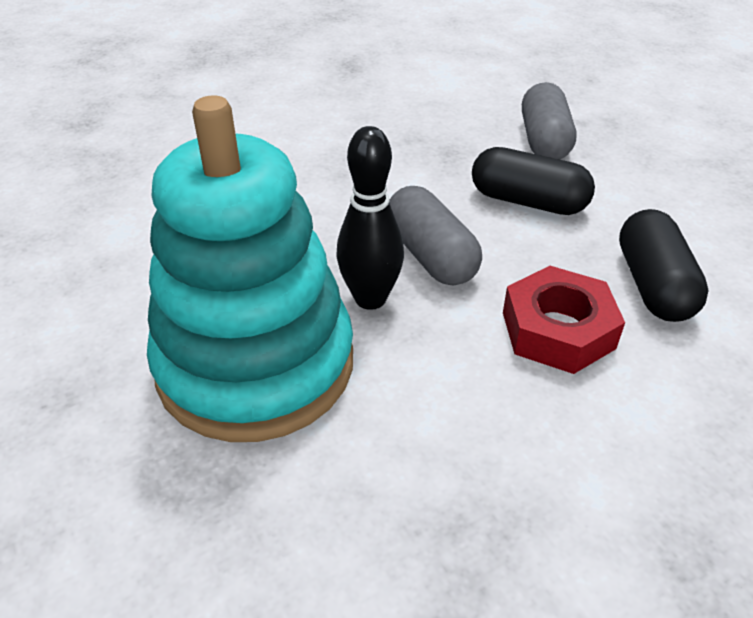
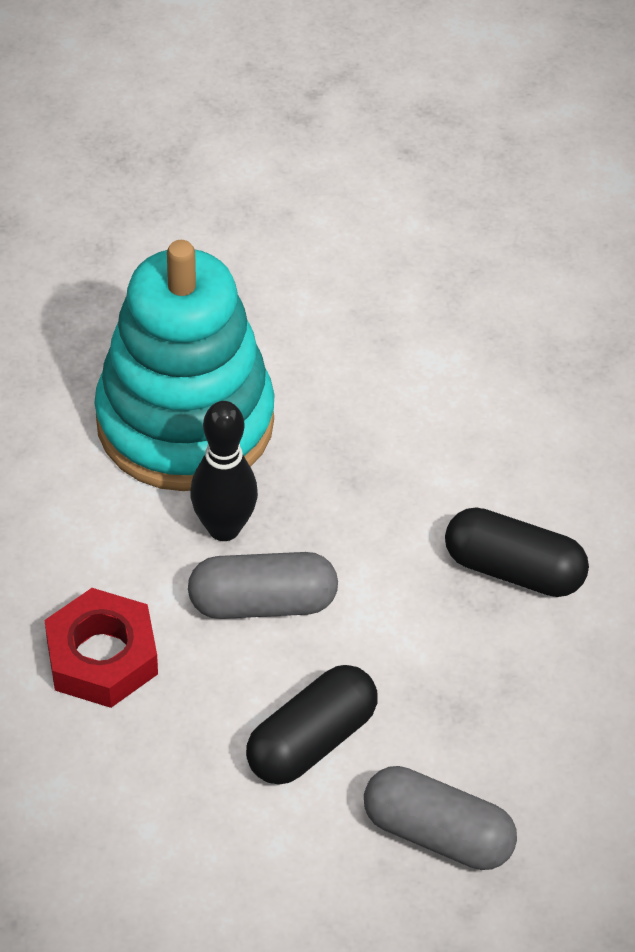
camera: 110 degrees right, 10 degrees up
black capsule [619,209,709,322] -> black capsule moved to [445,507,589,597]

